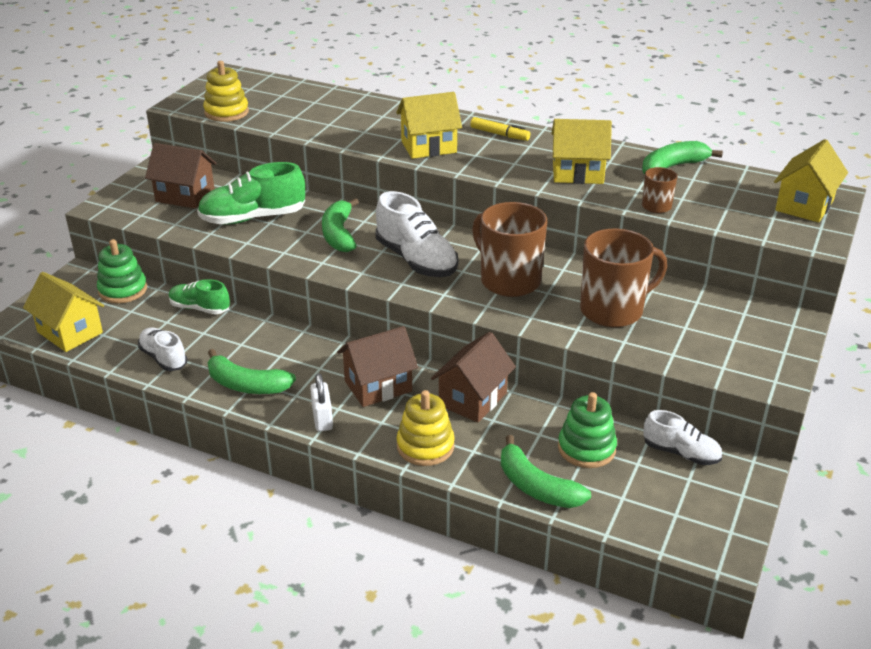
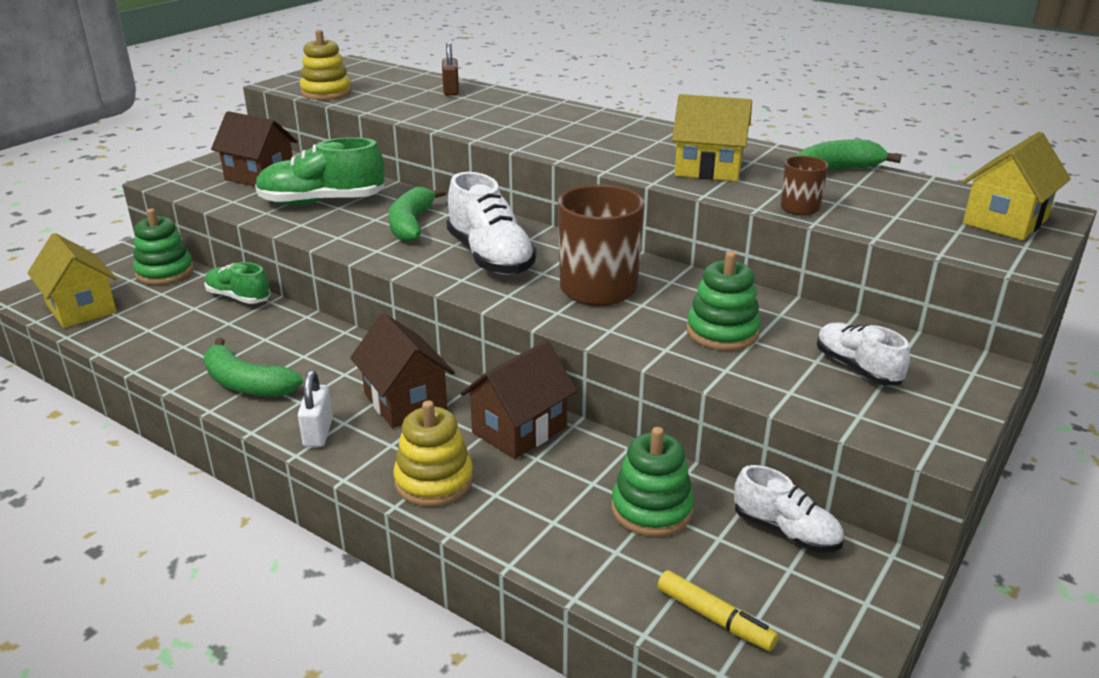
camera: 10 degrees right, 5 degrees down
white shoe [138,328,187,371] -> white shoe moved to [817,323,910,385]
brown house [337,326,418,407] -> brown house turned 75 degrees clockwise [350,313,455,428]
yellow house [396,92,462,159] -> none
yellow marker [470,117,530,141] -> yellow marker moved to [657,570,778,651]
green banana [501,435,591,508] -> none
brown mug [580,229,667,327] -> green stacking toy [686,251,761,350]
none -> brown padlock [442,42,459,96]

